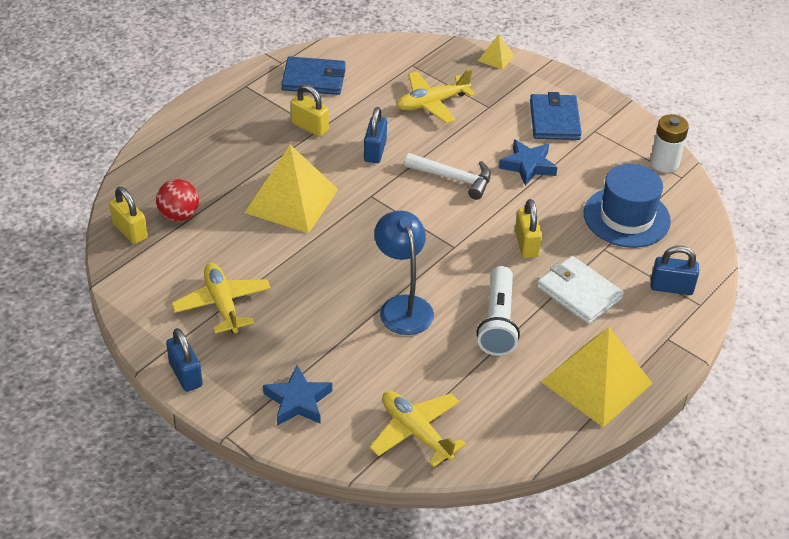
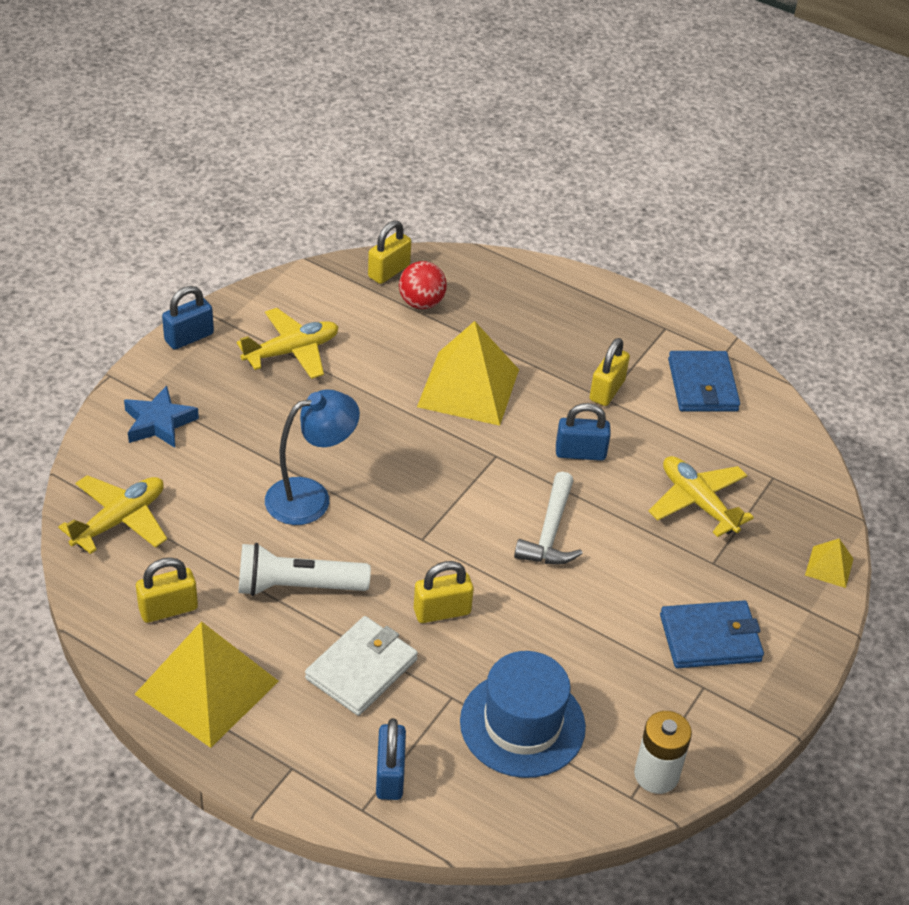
camera: 80 degrees right, 0 degrees up
blue star [499,139,558,186] -> none
none -> yellow padlock [136,557,198,623]

